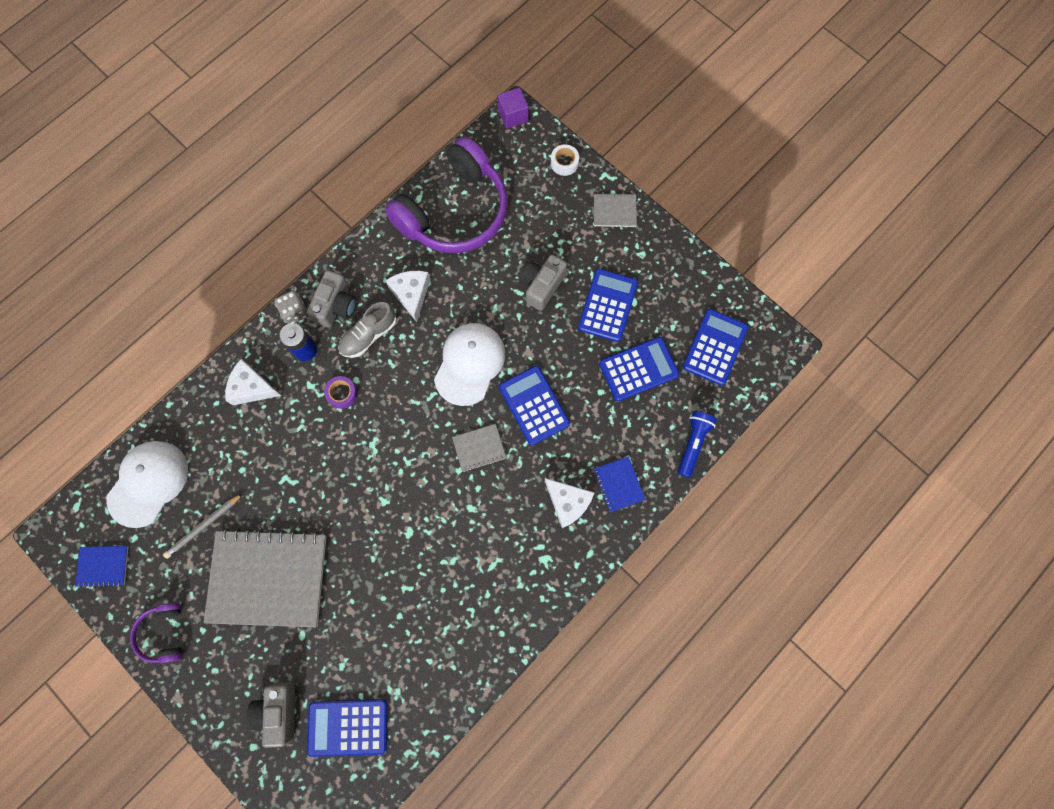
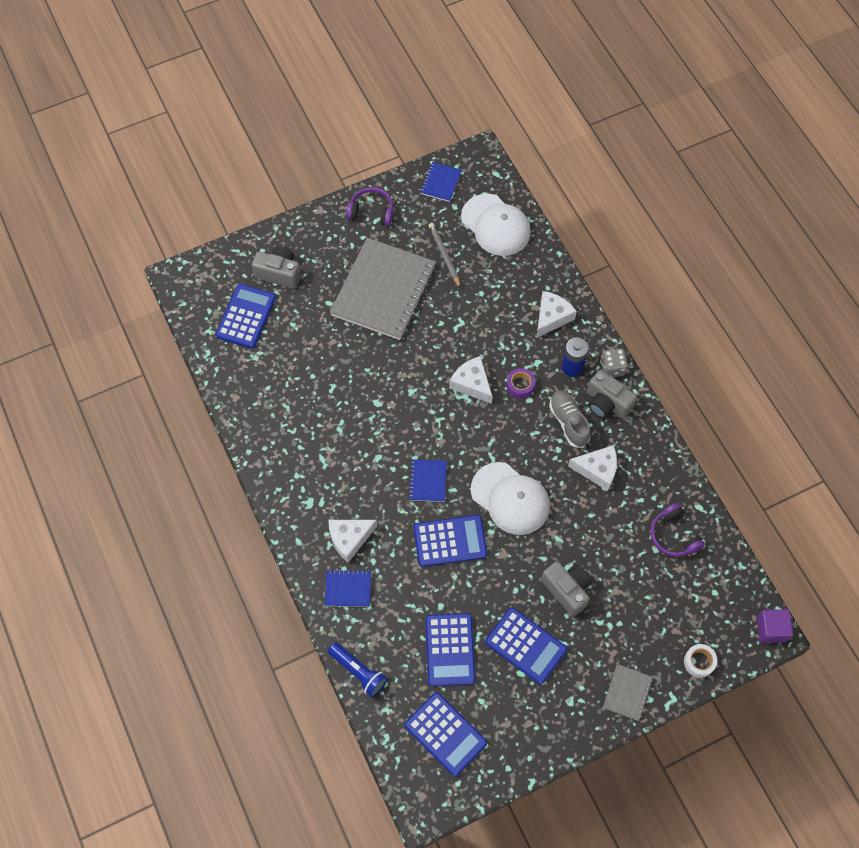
camera: 110 degrees right, 10 degrees down
purple headphones [385,136,508,253] -> purple headphones [650,503,705,557], size x0.45
grey notebook [452,424,506,472] -> blue notebook [409,459,447,502]
none -> white cheese [449,356,492,404]

